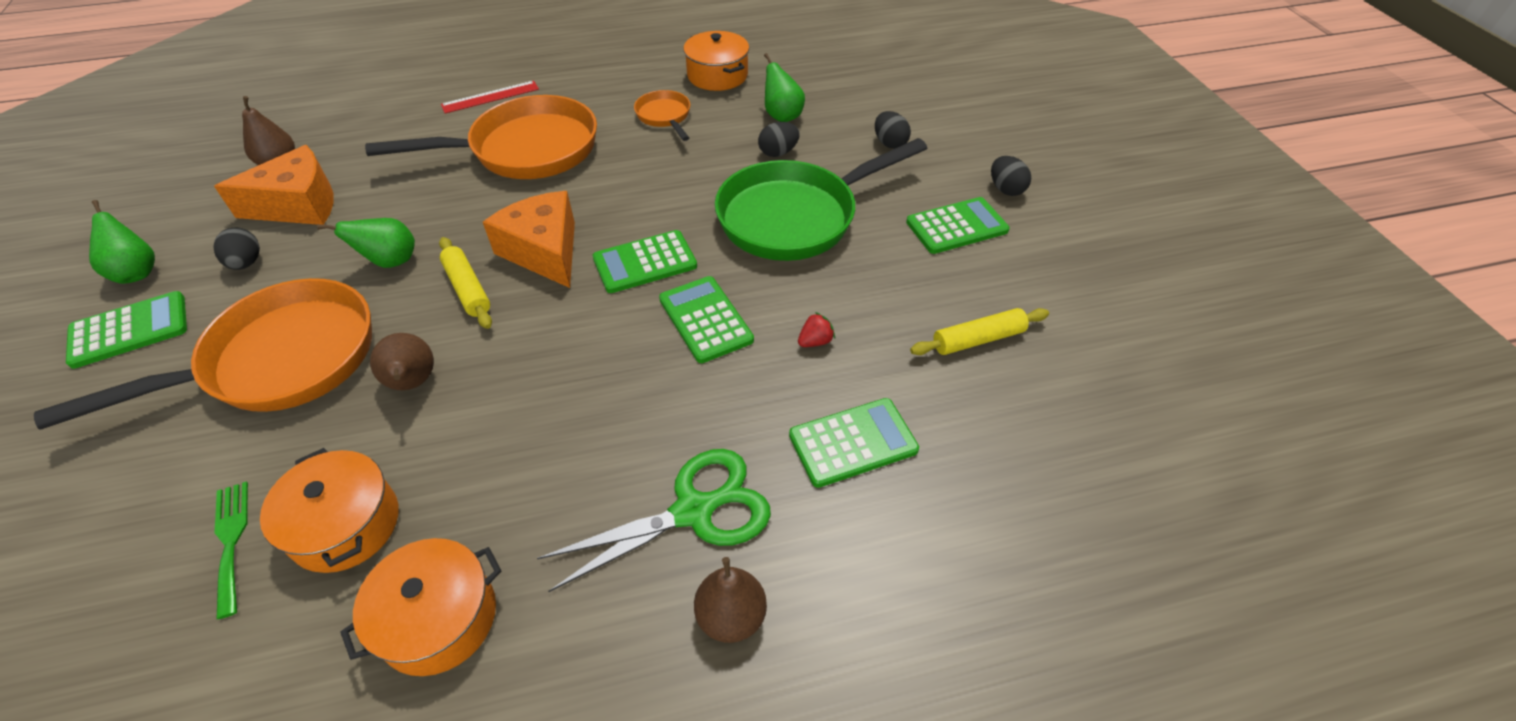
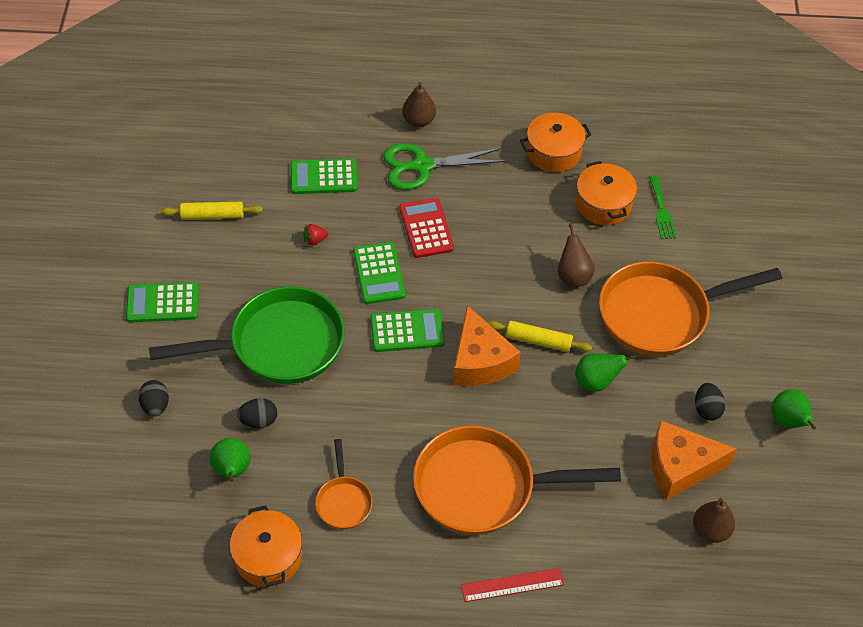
camera: 165 degrees left, 5 degrees up
green calculator [66,291,187,369] -> none
yellow rolling pin [439,237,492,329] -> yellow rolling pin turned 60 degrees counterclockwise [488,321,592,352]
black egg [991,156,1031,196] -> none
none -> red calculator [399,198,454,258]

